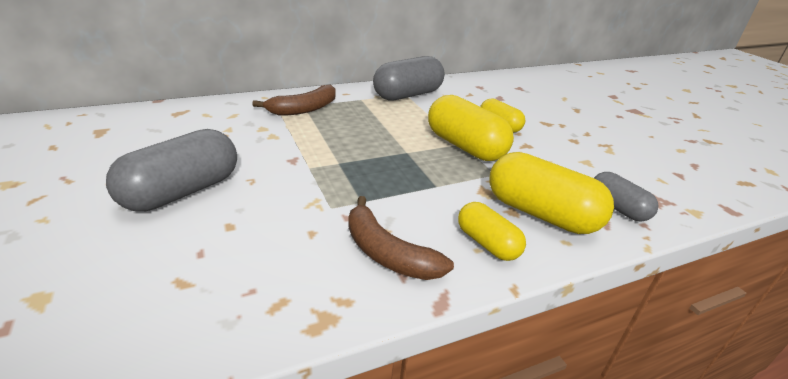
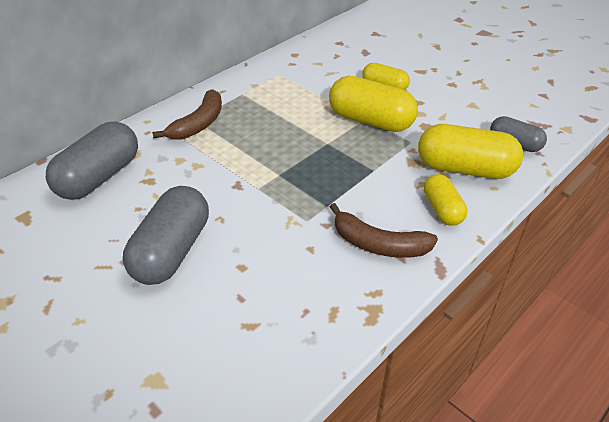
camera: 20 degrees left, 10 degrees up
grey capsule [373,56,445,101] -> grey capsule moved to [46,122,138,200]
yellow capsule [458,202,526,261] -> yellow capsule turned 45 degrees clockwise [424,174,467,226]

